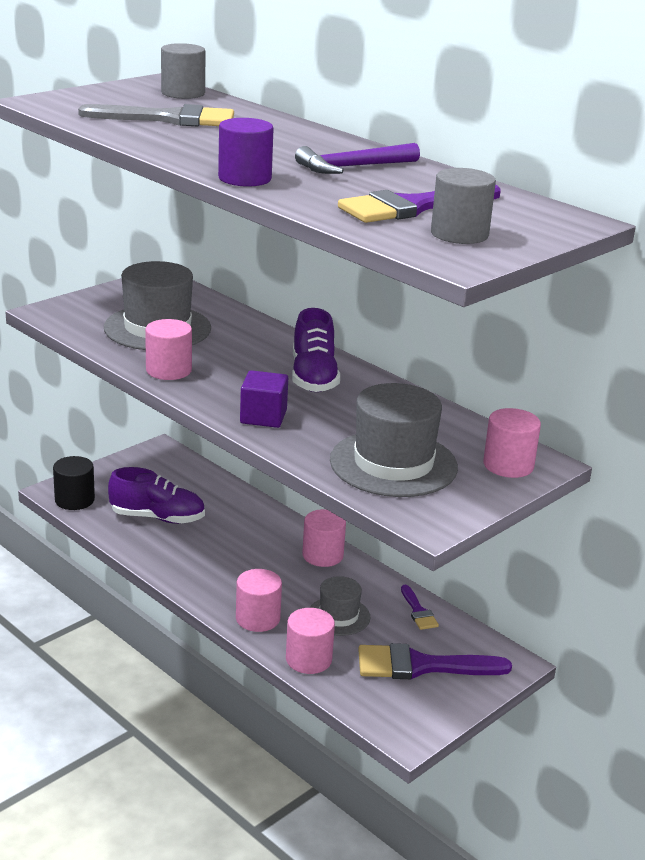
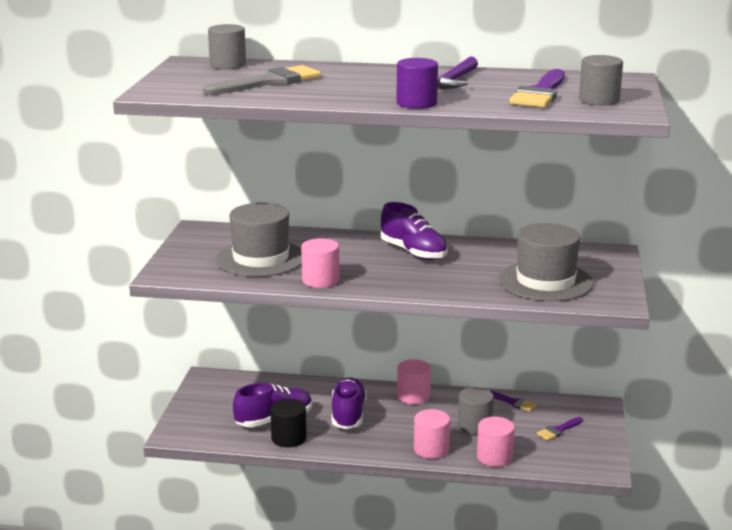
camera: 35 degrees left, 5 degrees down
black cylinder [53,456,95,510] -> black cylinder moved to [270,399,306,447]
purple cube [240,370,288,428] -> none
grey hat [310,576,371,636] -> grey cylinder [458,387,494,435]
purple brush [358,643,512,679] -> purple brush [537,417,583,441], size x0.50
pink cylinder [483,408,541,478] -> none
none -> purple shoe [332,377,367,429]

